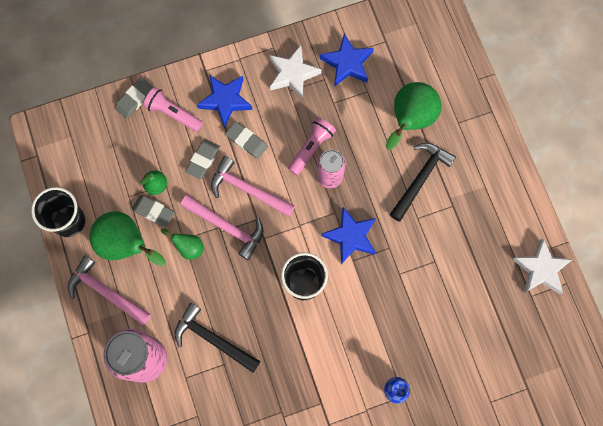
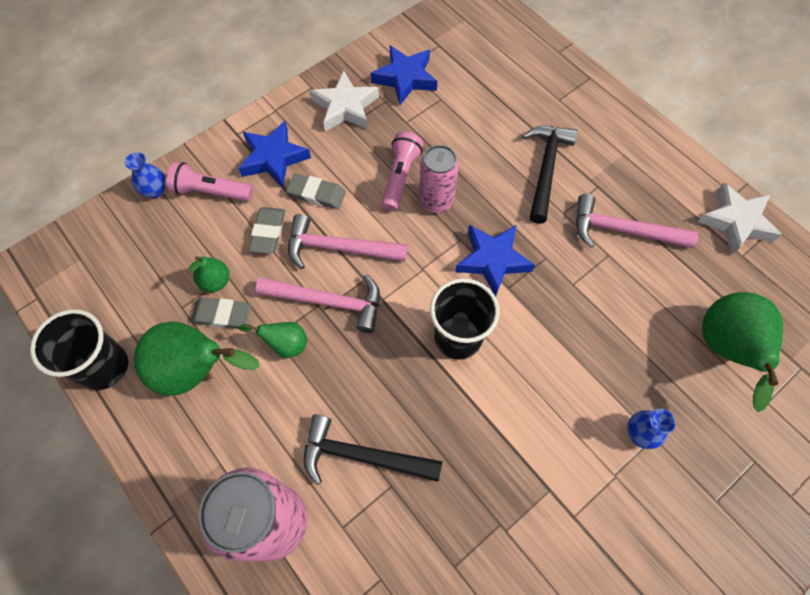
camera: 20 degrees left, 10 degrees down
pink hammer [68,256,151,325] -> pink hammer moved to [576,194,699,248]
grey eraser [115,78,153,119] -> blue vase [125,152,166,198]
green pear [386,82,442,150] -> green pear moved to [702,292,783,412]

